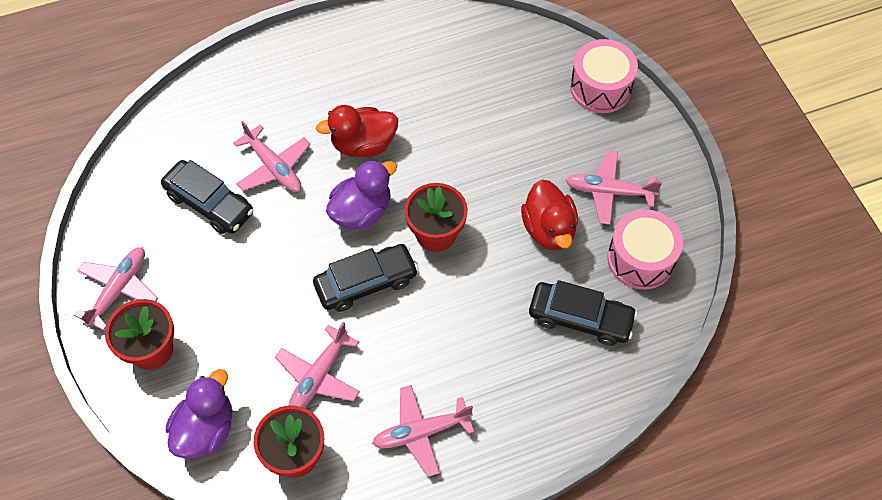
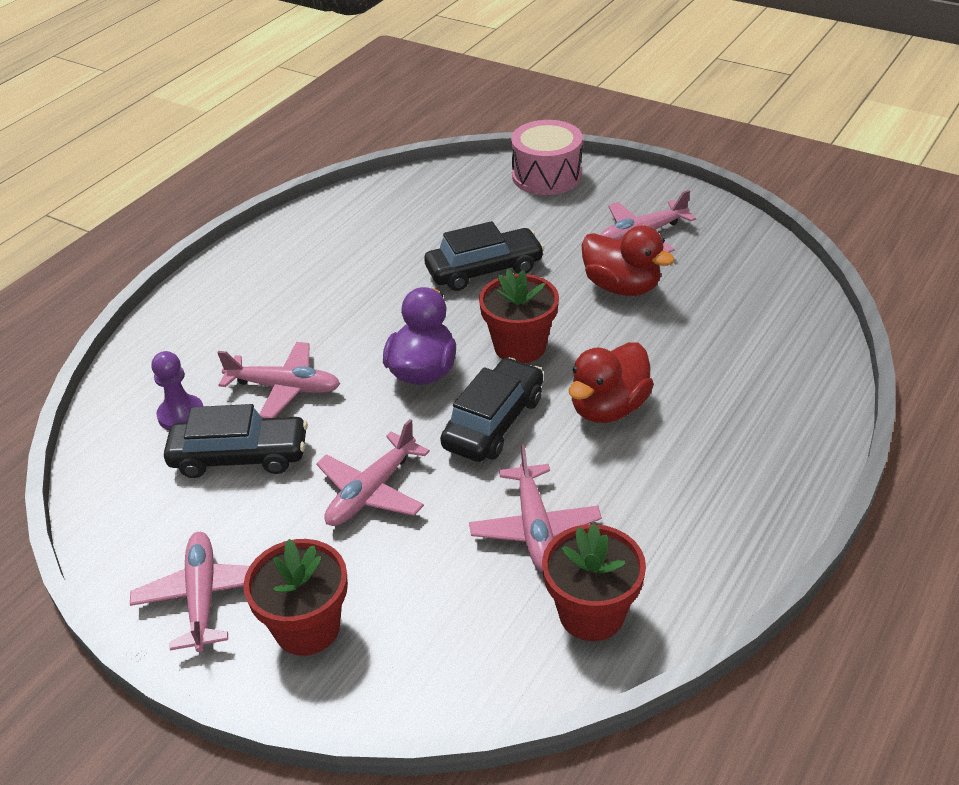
camera: 35 degrees left, 20 degrees down
purple duck [166,369,232,459] -> none
red duck [316,105,398,157] -> red duck moved to [569,342,654,423]
pink plane [372,385,474,477] -> pink plane moved to [316,419,430,526]
black car [529,280,638,346] -> black car moved to [424,221,545,291]
pink drum [607,209,683,290] -> none
none -> purple pawn [151,351,203,430]

